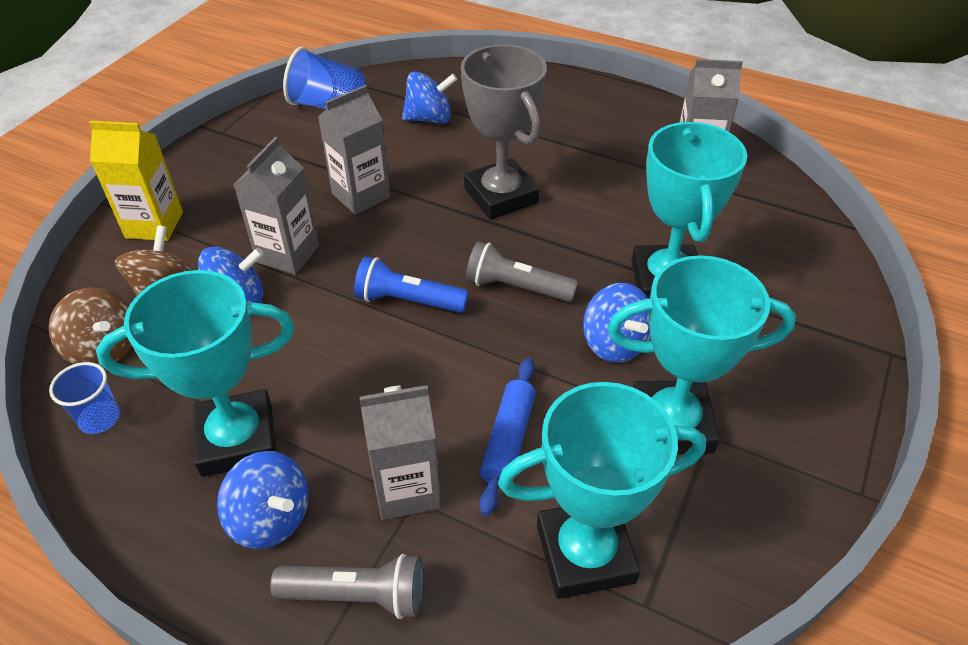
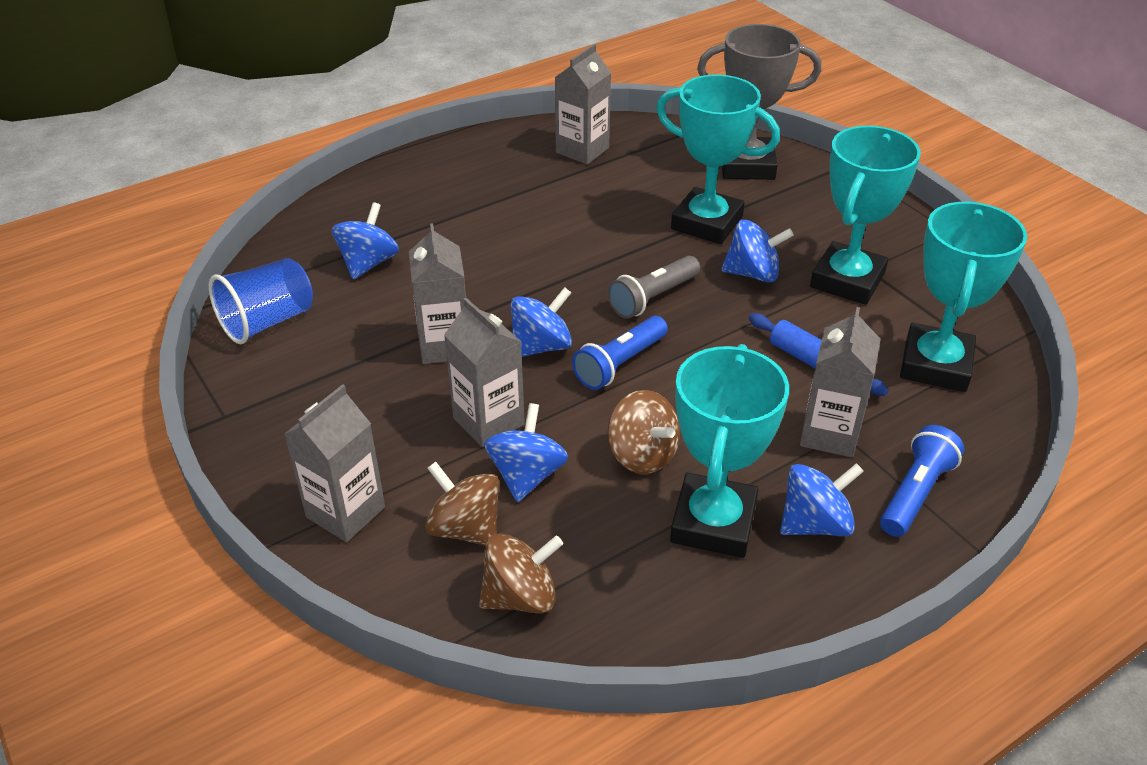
camera: 60 degrees left, 5 degrees down
blue cup [49,362,120,434] -> none
yellow carton [89,121,183,241] -> grey carton [284,384,385,542]
grey flashlight [270,554,424,619] -> blue flashlight [880,425,965,537]
grey trophy [461,44,547,220] -> grey trophy moved to [697,24,821,180]
none -> blue spinning top [511,287,572,357]
none -> brown spinning top [608,390,680,474]

